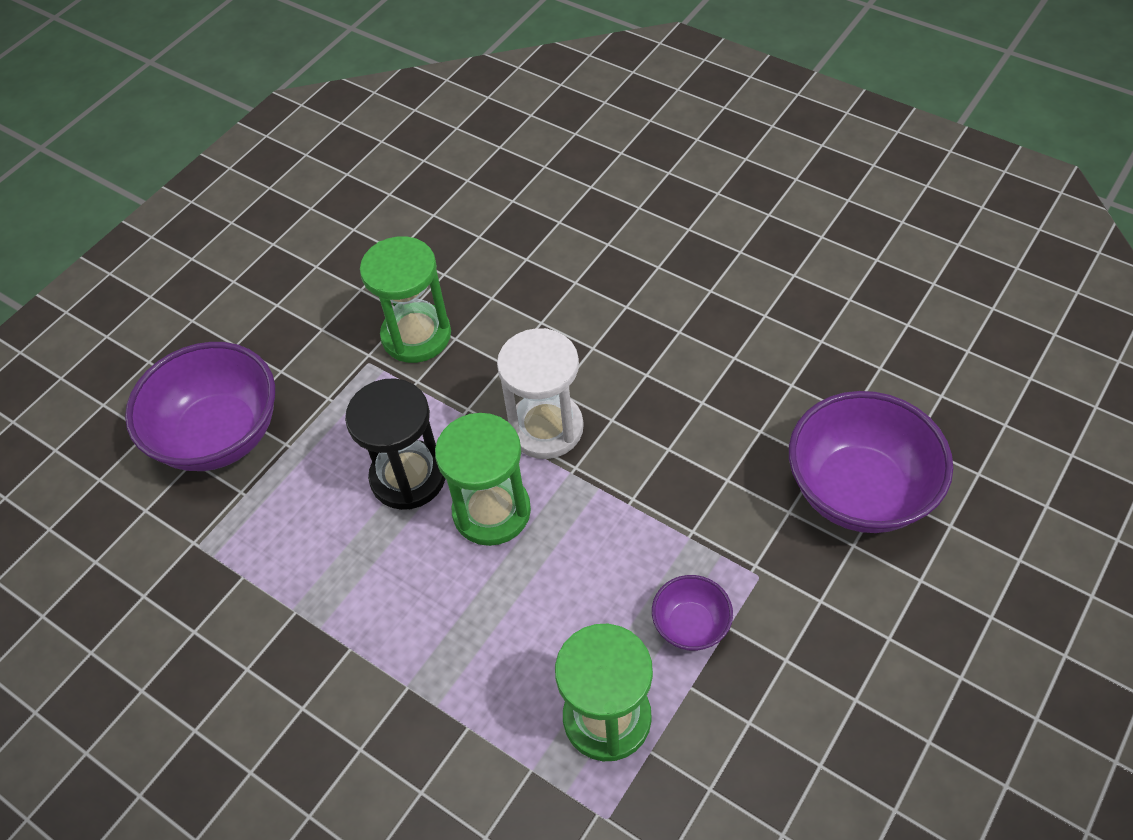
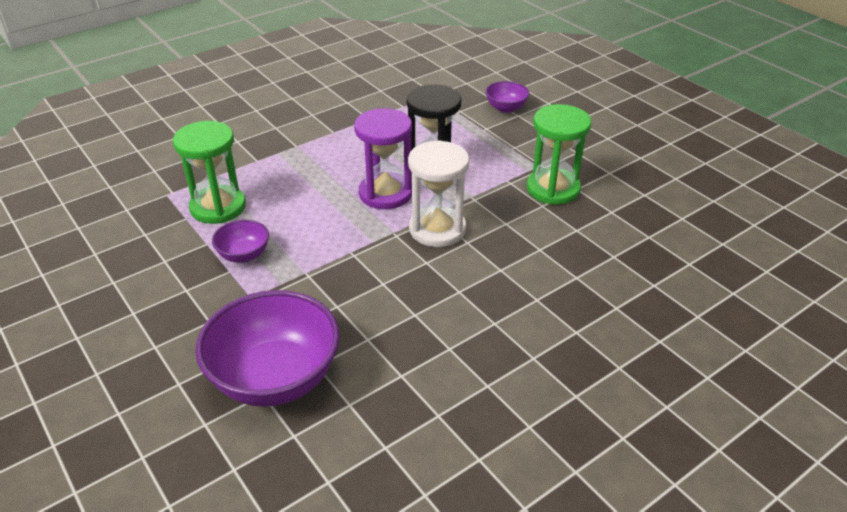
camera: 105 degrees right, 15 degrees down
purple bowl [125,342,275,471] -> purple bowl [485,81,530,113], size x0.48
green hourglass [435,413,531,546] -> purple hourglass [354,108,412,209]

